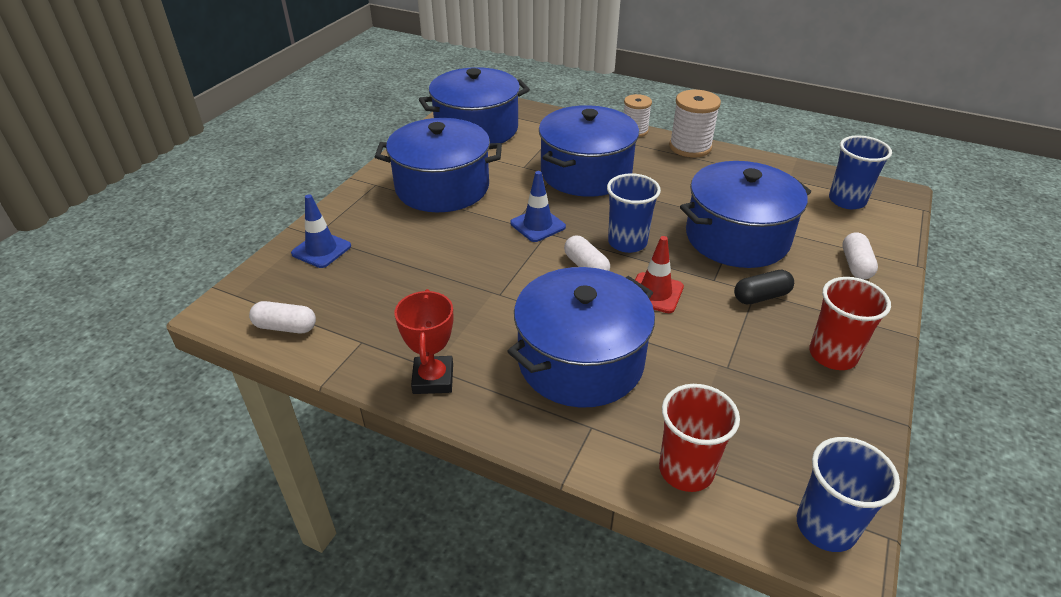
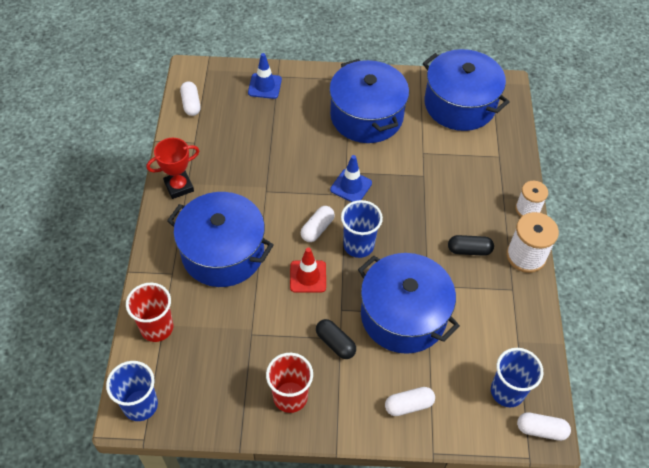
camera: 65 degrees right, 15 degrees up
blue pot [539,105,639,197] -> none
none -> black capsule [448,235,494,256]
none -> white capsule [517,412,571,441]

